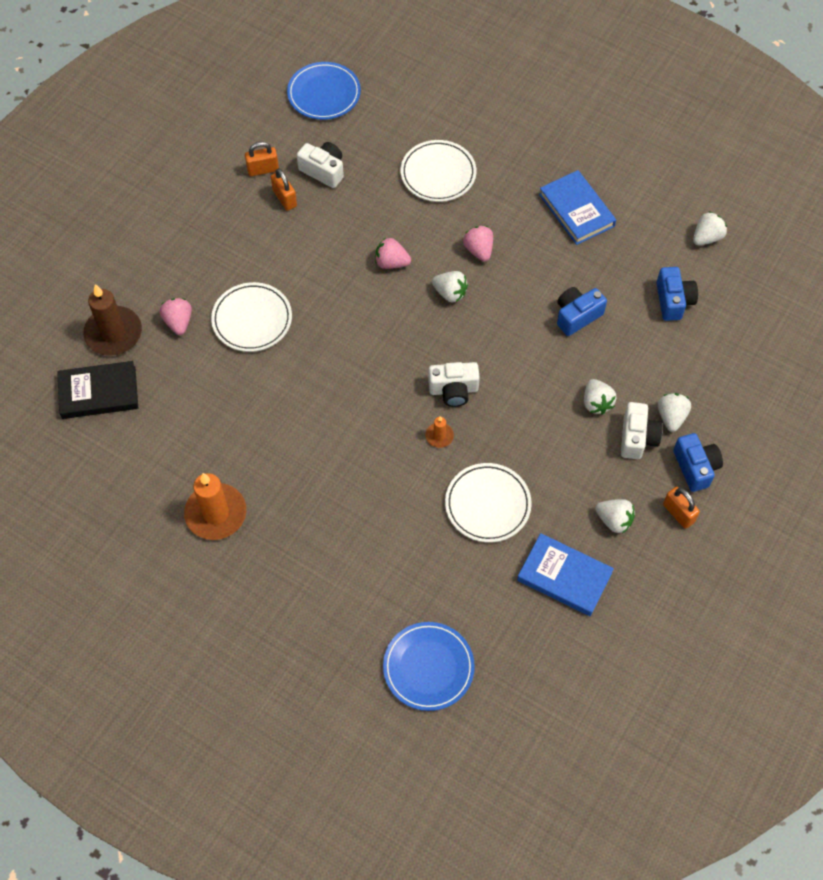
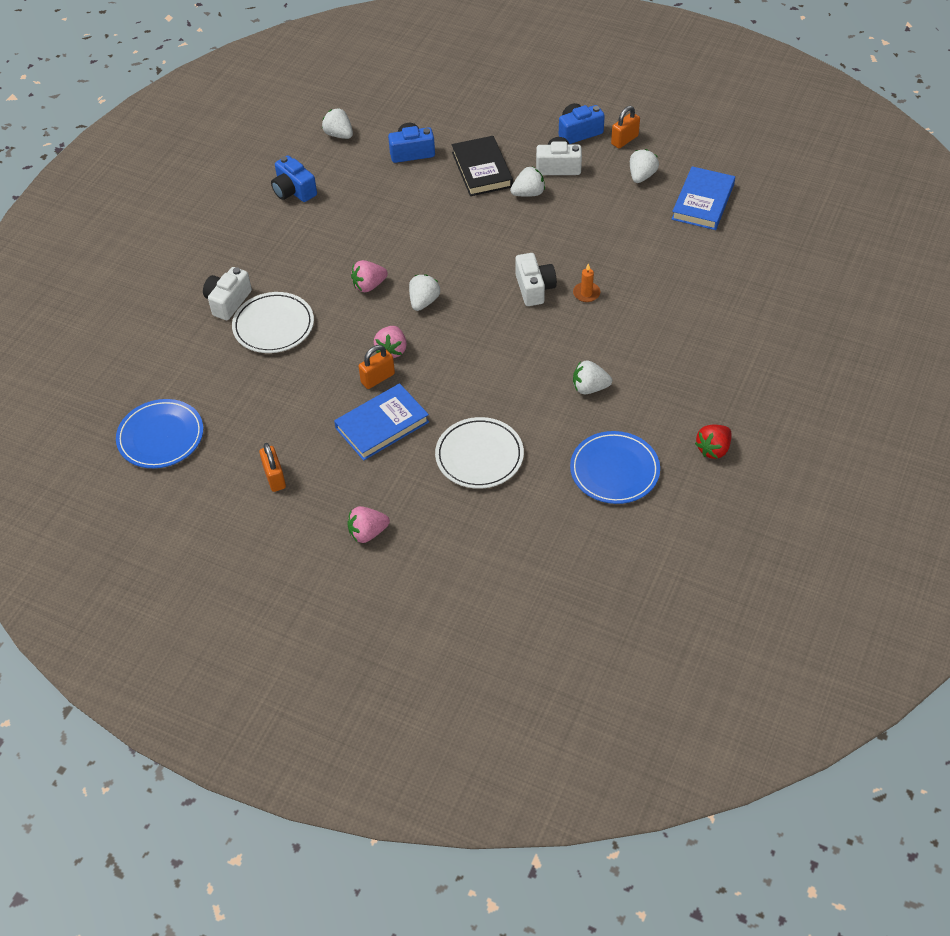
camera: 95 degrees left, 10 degrees down
black book [57,361,138,419] -> black book moved to [452,136,513,196]
brown candle [83,284,142,356] -> none
pink strawberry [160,298,192,335] -> pink strawberry moved to [347,506,390,543]
orange candle [184,473,246,540] -> red strawberry [695,425,732,459]
orange padlock [271,168,297,211] -> orange padlock moved to [358,345,395,389]
white camera [297,142,344,188] -> white camera moved to [203,267,252,320]
blue plate [383,622,475,711] -> blue plate moved to [570,431,660,504]
white plate [445,463,532,542] -> none
blue book [539,170,616,245] -> blue book moved to [334,383,429,461]
blue camera [557,287,607,336] -> blue camera moved to [271,155,317,202]
white strawberry [658,393,691,432] -> white strawberry moved to [573,360,612,394]

